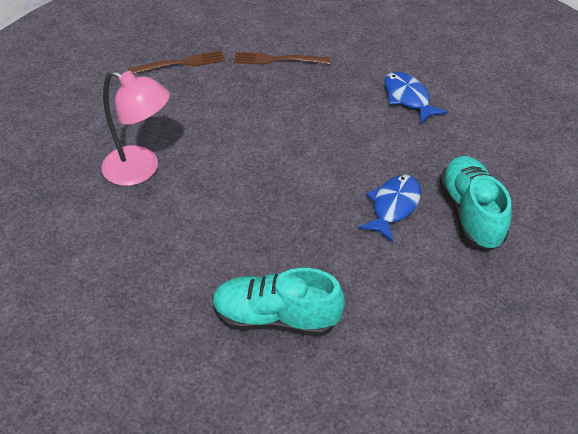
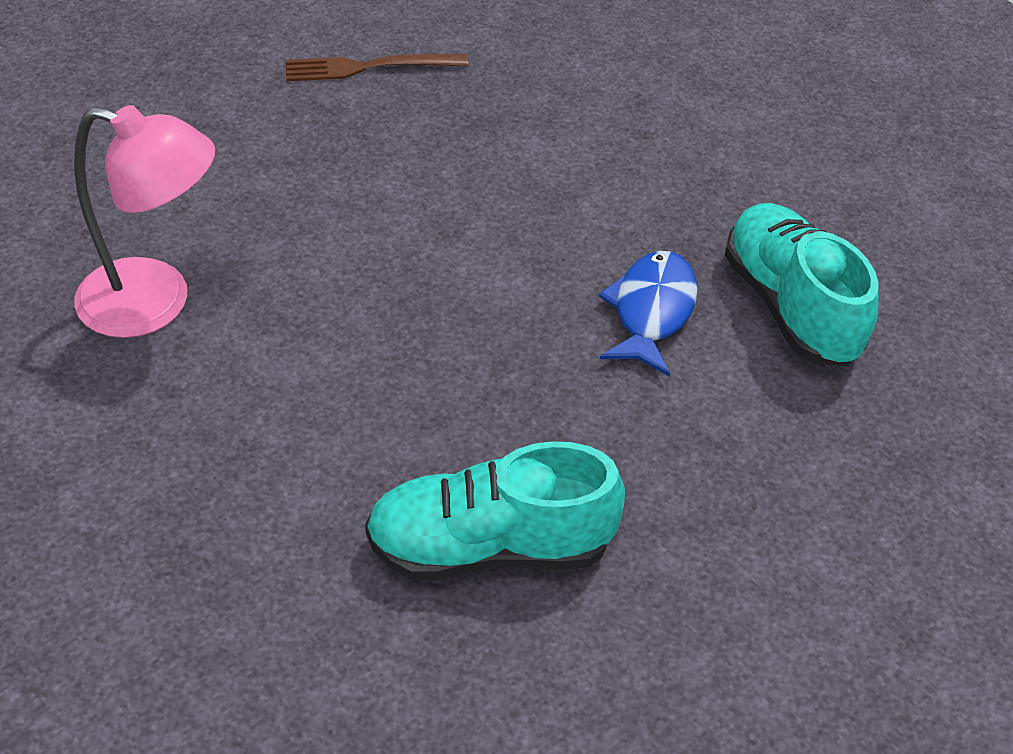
camera: 15 degrees left, 0 degrees up
brown fork [128,50,225,74] -> none
blue fish [384,72,448,124] -> none

